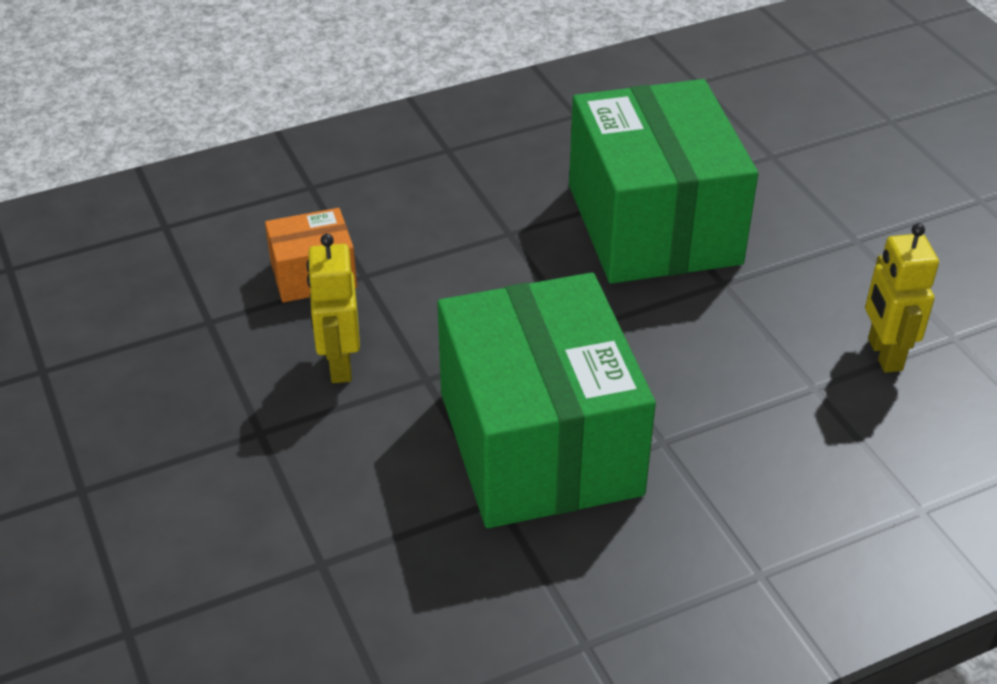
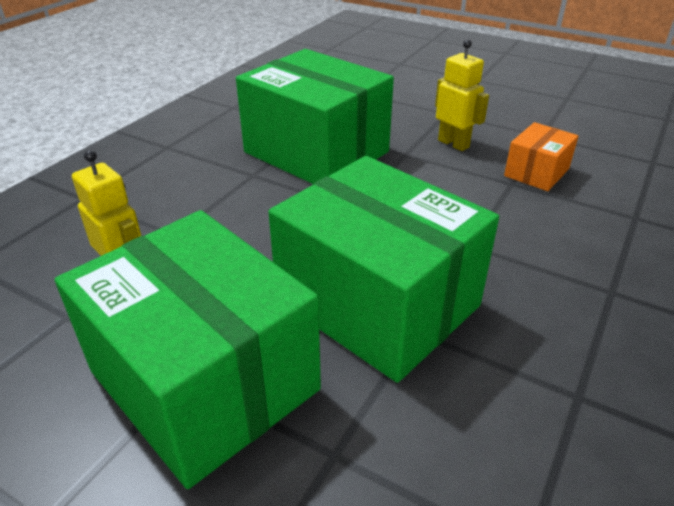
camera: 145 degrees right, 5 degrees down
none -> green box [55,210,321,489]

